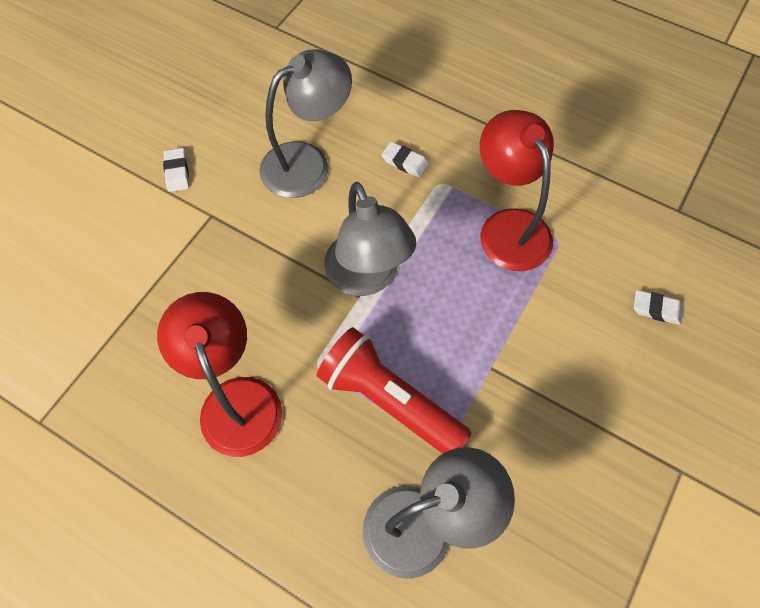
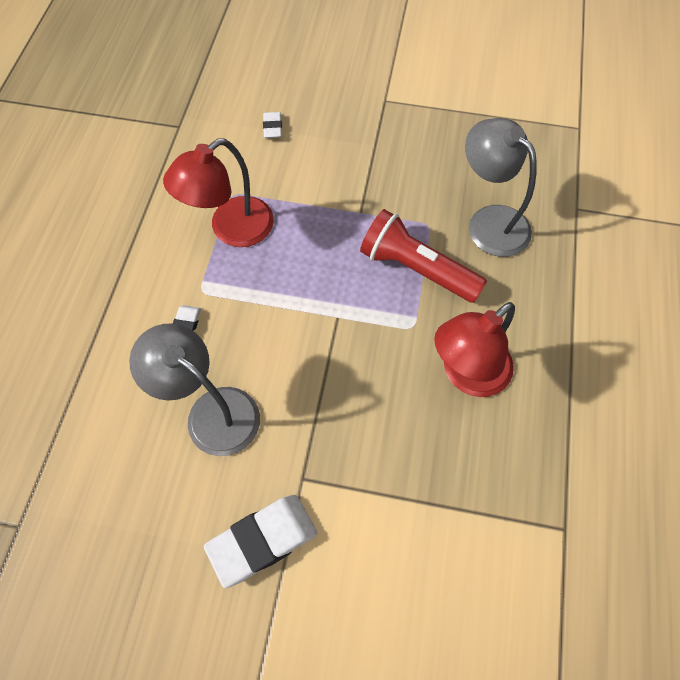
camera: 110 degrees left, 0 degrees up
white eraser [163,148,189,192] -> white eraser [204,495,317,588], size x2.00
red flashlight [316,327,472,454] -> red flashlight turned 105 degrees clockwise [360,209,487,303]
grey lamp [324,182,416,296] -> none

